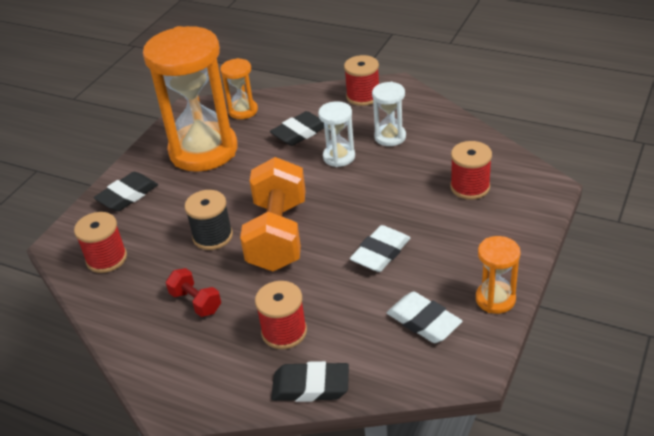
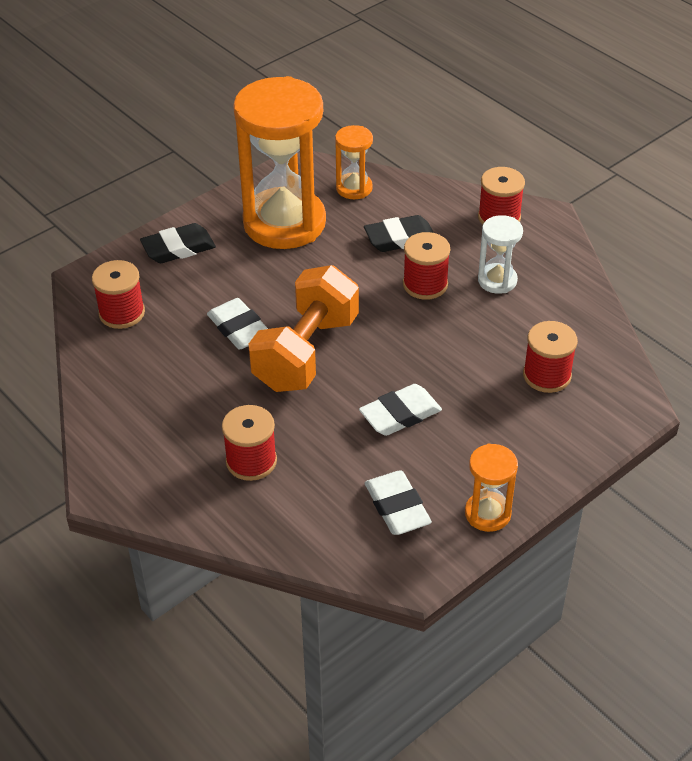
camera: 20 degrees right, 5 degrees up
red dumbbell [166,268,221,317] -> none
black spool [185,190,233,250] -> white eraser [207,298,268,350]
black eraser [271,361,349,402] -> none
white hourglass [318,101,355,167] -> red spool [403,232,450,300]

